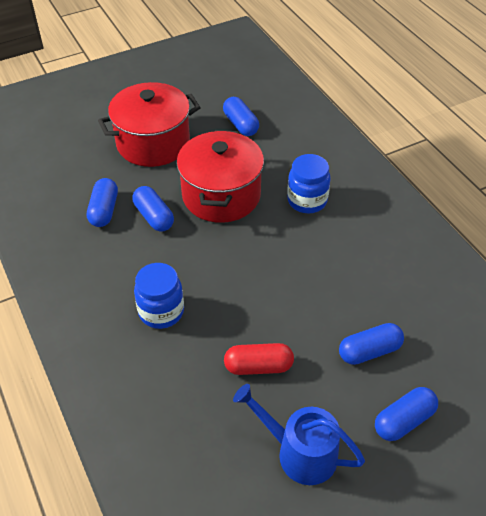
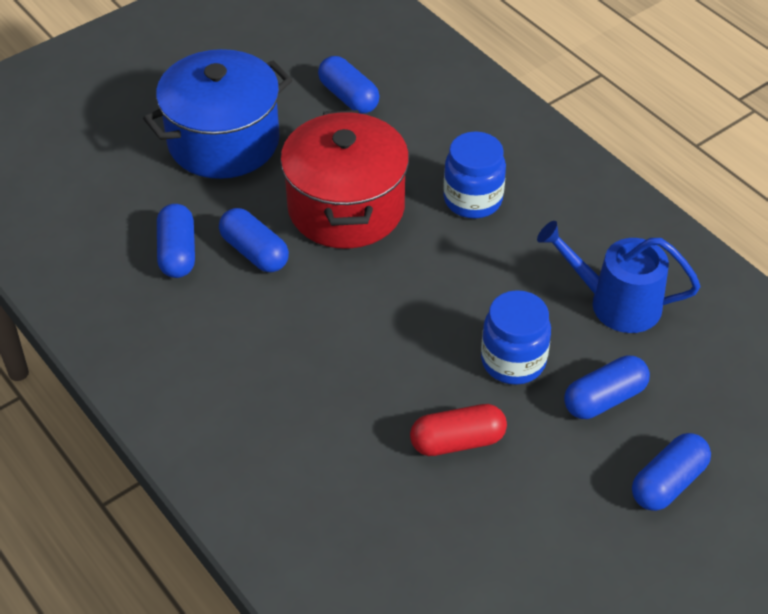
camera: 10 degrees left, 0 degrees up
red pot [98,82,201,167] -> blue pot [143,49,292,179]
blue jar [134,263,184,329] -> blue jar moved to [481,290,551,385]
blue watering can [233,384,365,485] -> blue watering can moved to [537,221,700,333]

